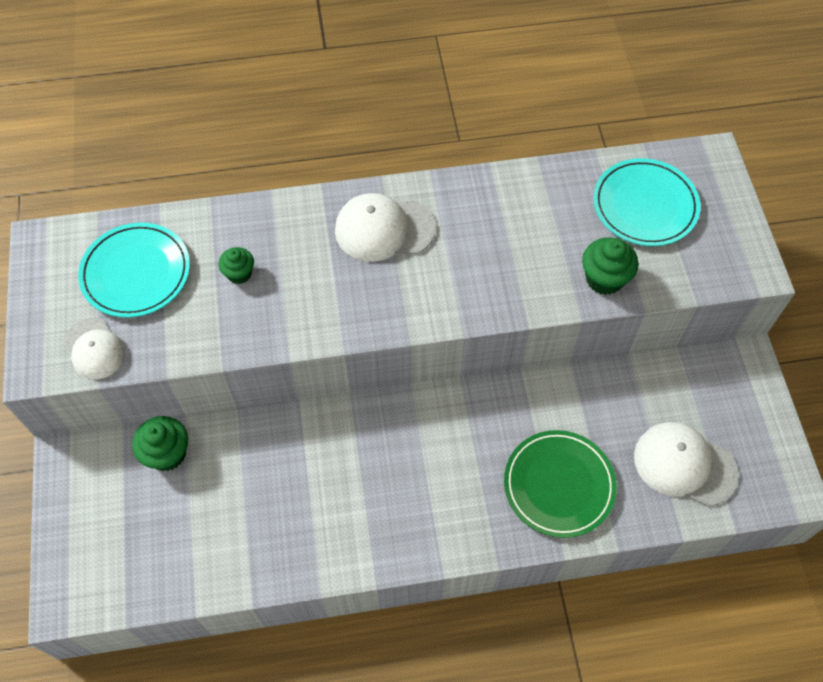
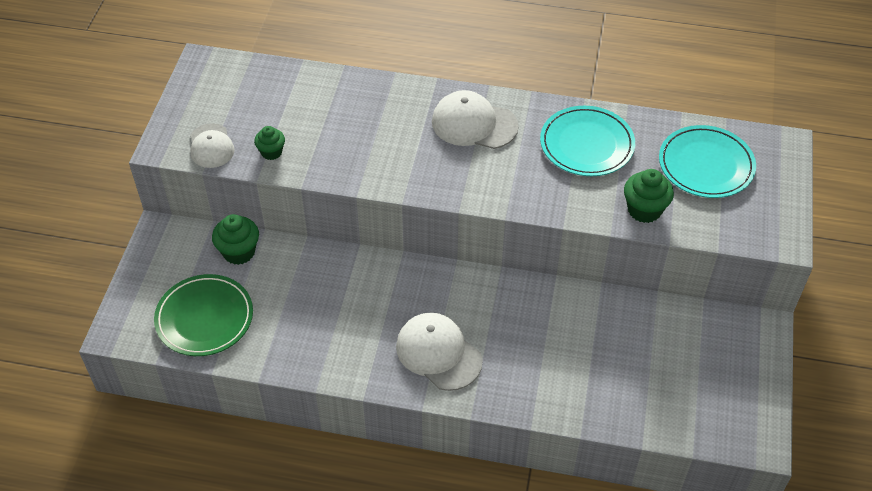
camera: 20 degrees right, 10 degrees down
turquoise plate [78,223,190,318] -> turquoise plate moved to [540,106,635,176]
green cupcake [218,247,254,284] -> green cupcake moved to [254,126,285,160]
green plate [504,430,617,538] -> green plate moved to [154,274,253,356]
white cap [634,422,738,507] -> white cap moved to [396,313,483,391]

